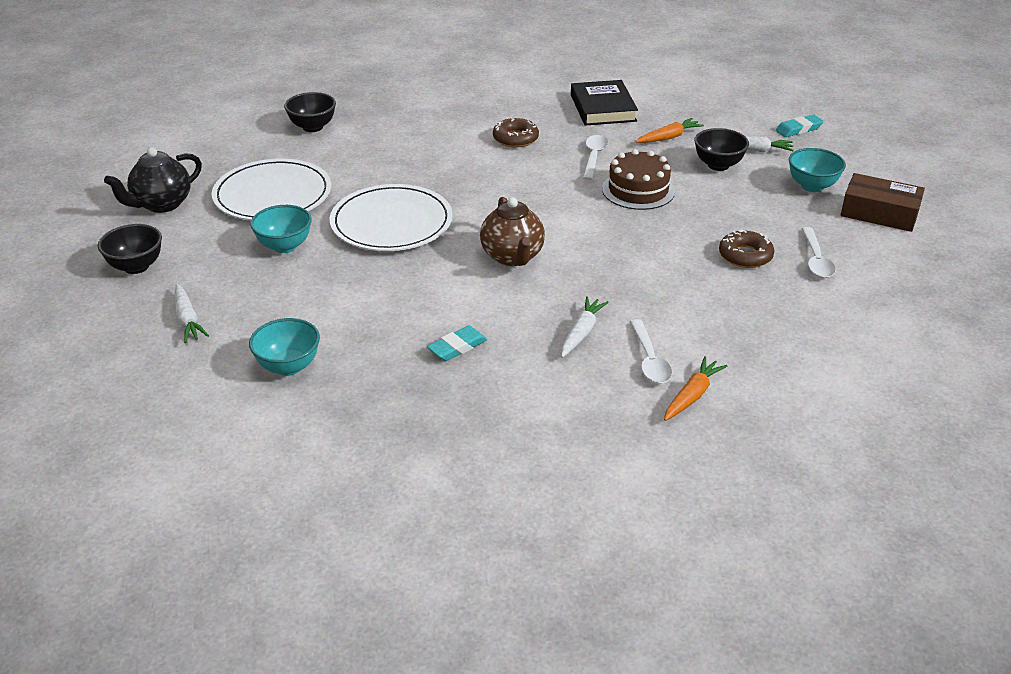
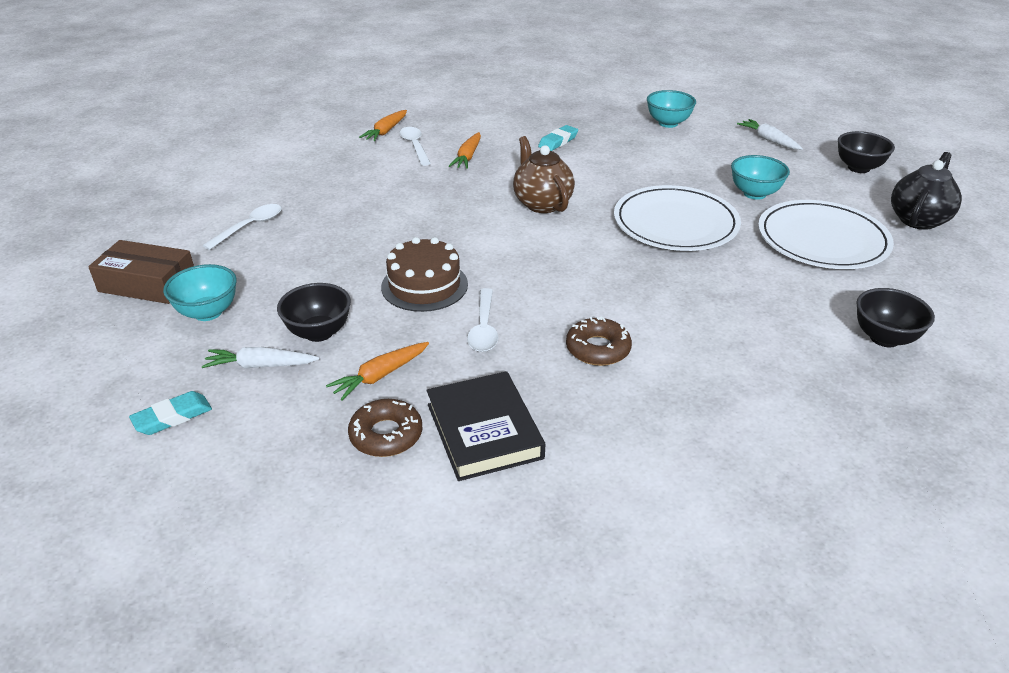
camera: 170 degrees right, 0 degrees up
white carrot [561,296,609,358] -> orange carrot [449,132,481,169]
brown donut [719,230,774,268] -> brown donut moved to [348,399,422,457]
white spoon [802,227,836,278] -> white spoon turned 45 degrees clockwise [202,204,282,250]

